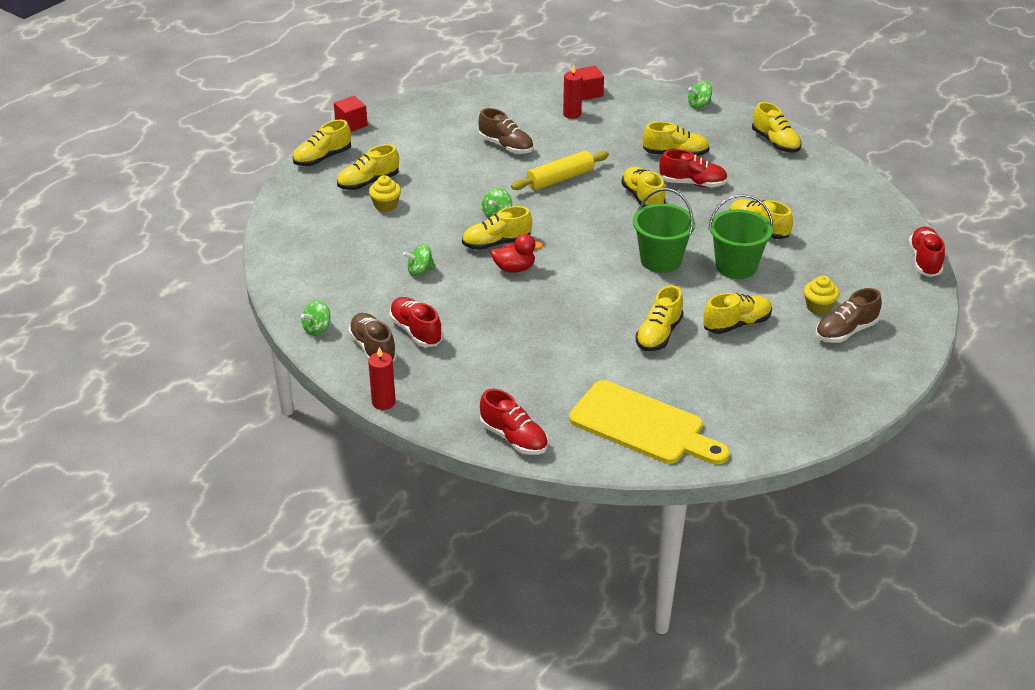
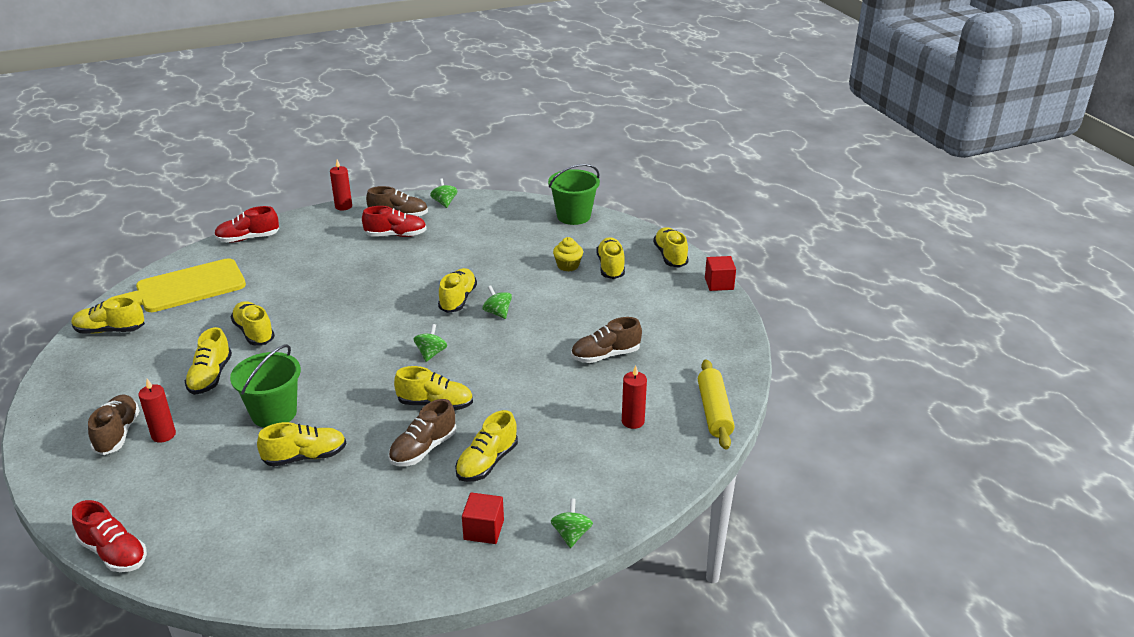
camera: 120 degrees right, 5 degrees down
green spinning top [403,244,435,276] -> green spinning top moved to [414,324,447,362]
red duck [491,234,543,273] -> none
yellow rolling pin [511,150,609,190] -> yellow rolling pin moved to [698,359,735,449]
red cube [575,66,604,100] -> red cube moved to [462,492,504,544]
green bucket [633,188,695,273] -> green bucket moved to [548,164,600,225]
red shoe [659,149,728,187] -> brown shoe [389,399,456,466]
yellow shoe [752,102,802,153] -> yellow shoe moved to [72,297,145,333]
yellow cupcake [804,276,839,315] -> red candle [138,379,176,443]

